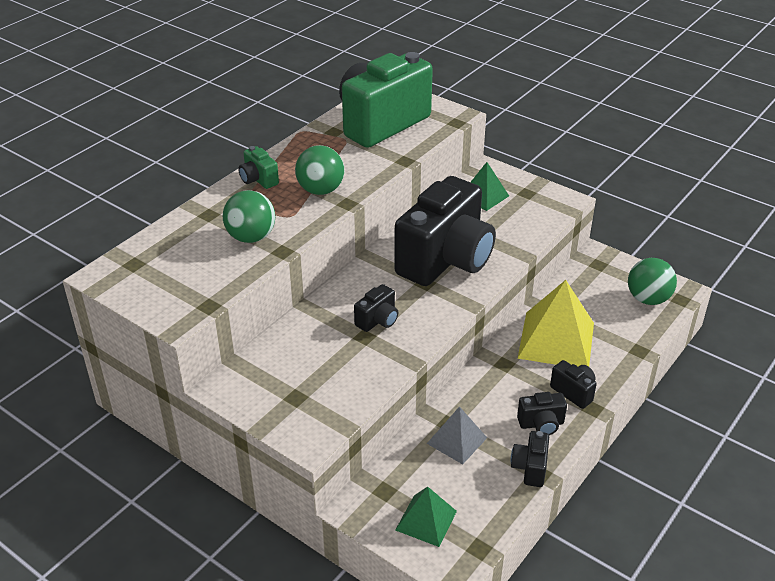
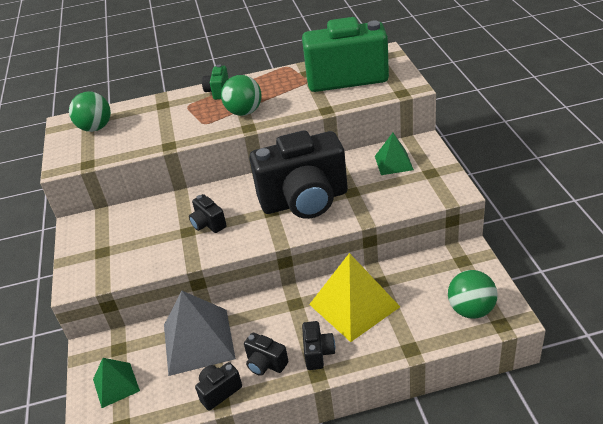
camera: 45 degrees right, 0 degrees up
green ball [223,190,275,243] -> green ball moved to [69,91,111,132]
black camera [354,284,398,332] -> black camera turned 60 degrees clockwise [189,194,227,233]
grey pyramid [427,406,487,464] -> grey pyramid [164,291,236,376], size x1.76

